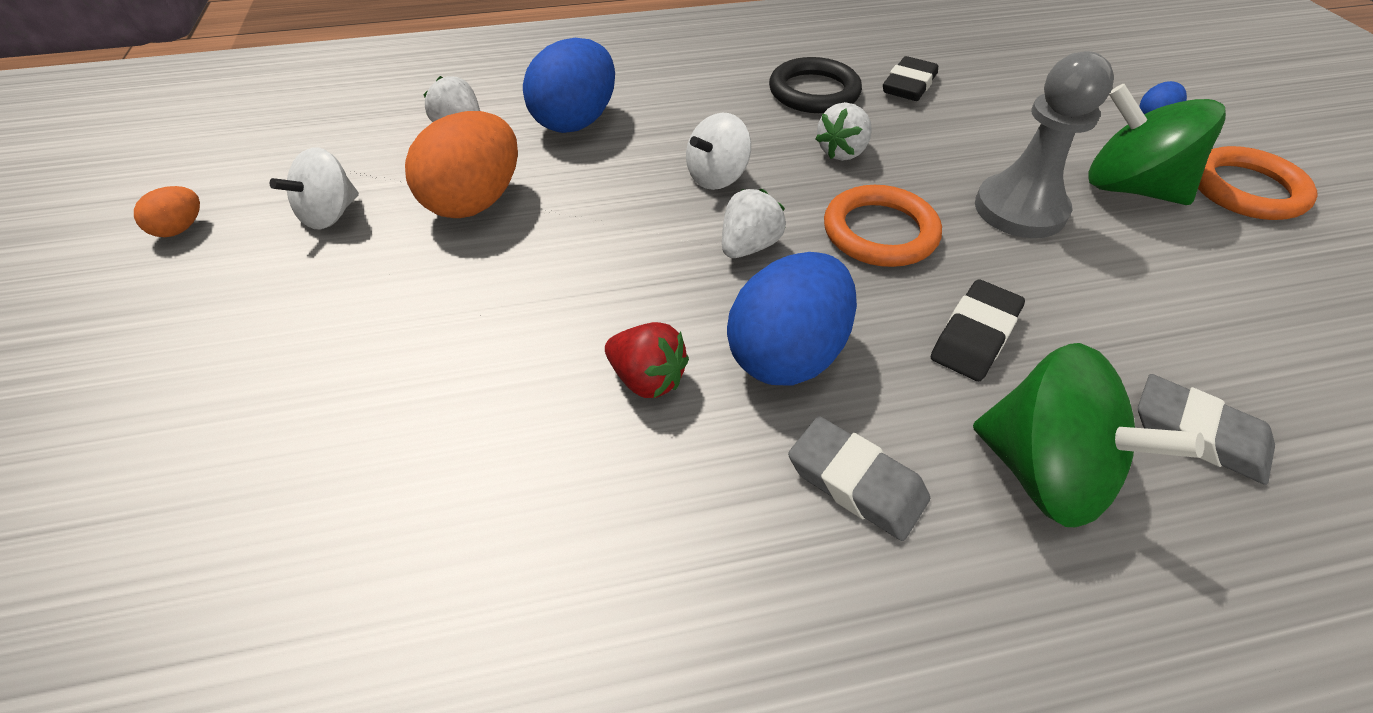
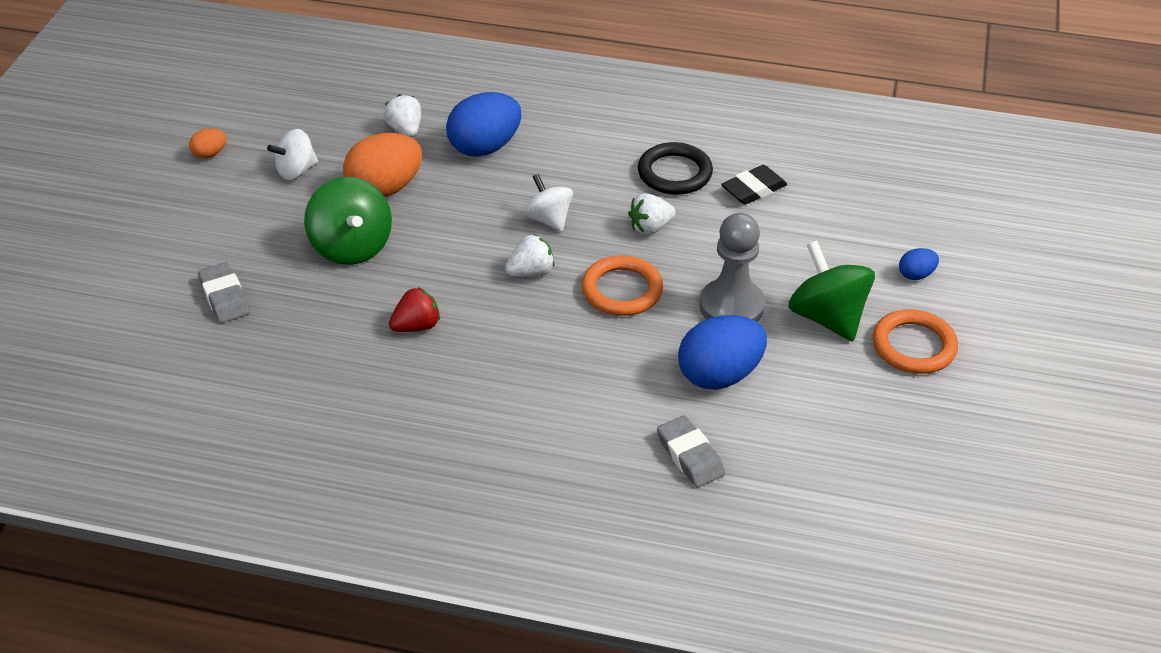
camera: 25 degrees right, 5 degrees down
red strawberry [605,322,689,398] -> red strawberry turned 90 degrees counterclockwise [389,287,440,332]
white spinning top [686,113,751,190] -> white spinning top turned 75 degrees clockwise [524,174,573,232]
blue egg [727,252,857,385] -> blue egg moved to [678,315,767,390]
grey eraser [788,416,930,541] -> grey eraser moved to [198,262,250,323]
black eraser [931,279,1025,381] -> none
green spinning top [973,343,1204,527] -> green spinning top moved to [304,177,392,265]

